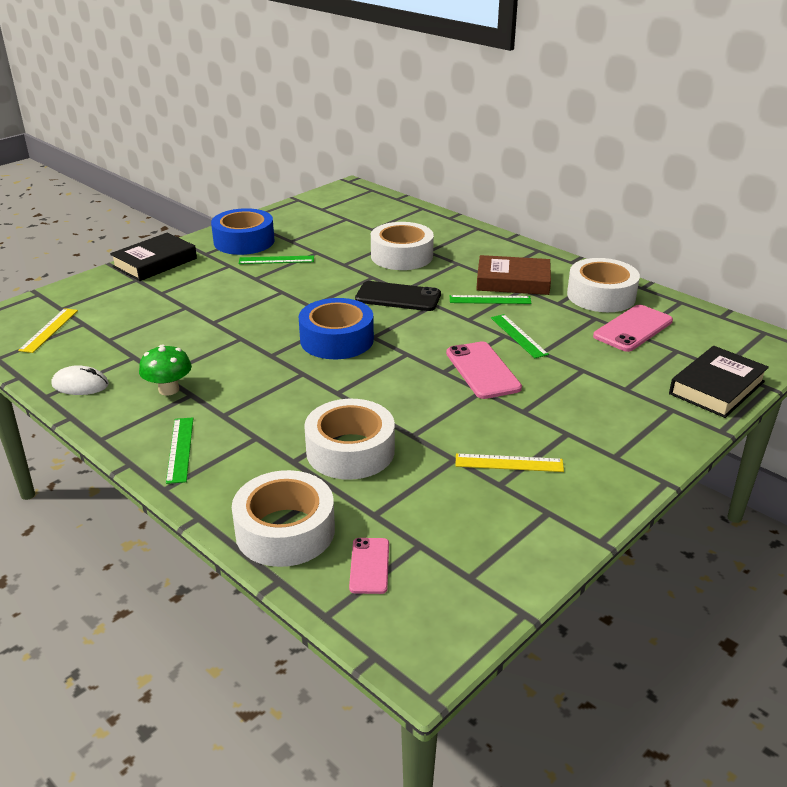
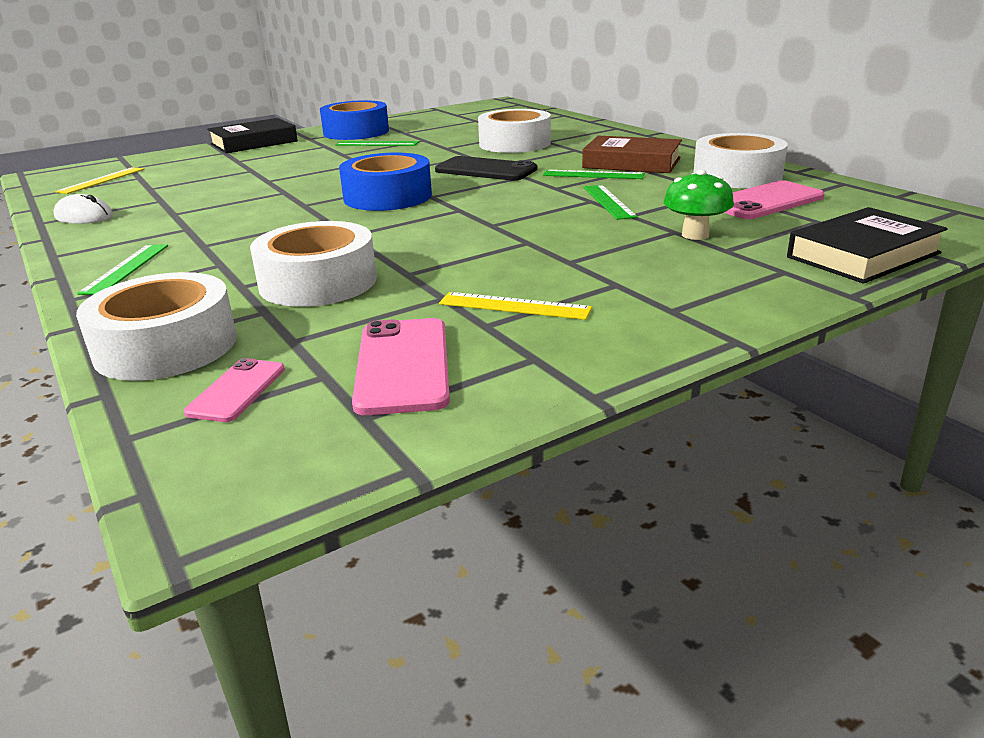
camera: 15 degrees right, 5 degrees down
green mushroom [139,345,192,395] -> green mushroom moved to [664,169,734,240]
pink phone [446,341,522,399] -> pink phone moved to [352,318,450,415]

